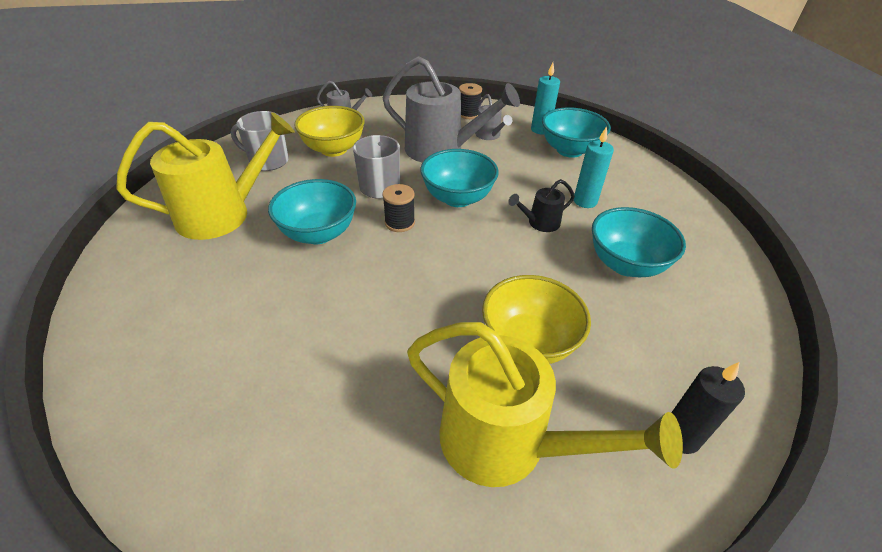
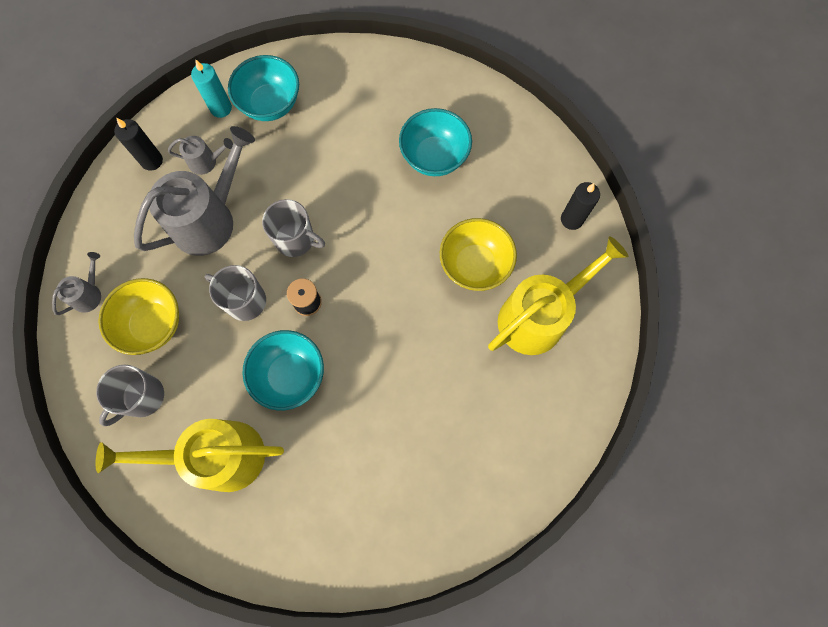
camera: 65 degrees left, 30 degrees up
yellow watering can [116,112,295,240] -> yellow watering can turned 90 degrees counterclockwise [96,419,284,492]
turquoise bowl [420,149,499,207] -> grey mug [262,199,325,257]
black spool [459,83,482,119] -> black candle [114,118,163,171]
black watering can [509,179,575,232] -> none
turquoise candle [574,126,614,208] -> none

